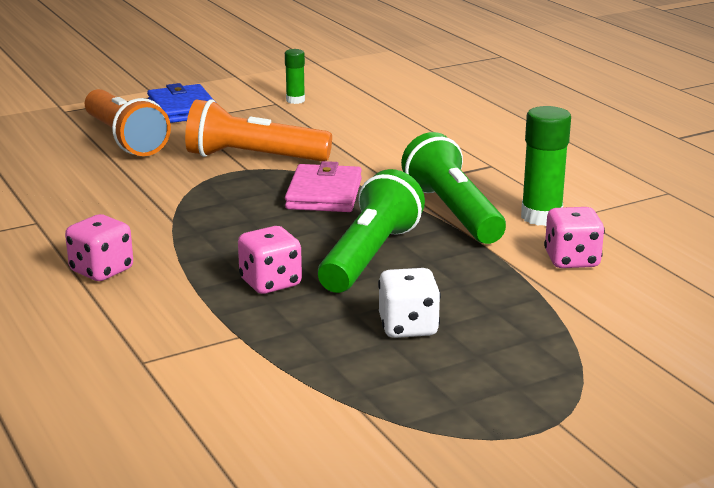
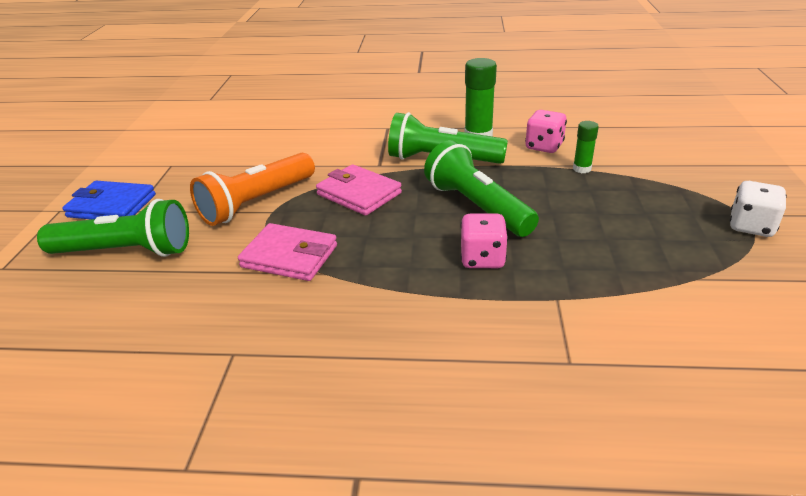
camera: 55 degrees left, 10 degrees up
pink dice [65,214,133,281] -> none
orange flashlight [85,89,171,156] -> green flashlight [37,199,189,257]
green glue stick [285,49,305,104] -> green glue stick moved to [573,121,599,173]
white dice [378,268,441,338] -> white dice moved to [730,181,787,237]
none -> pink wallet [238,223,337,281]

